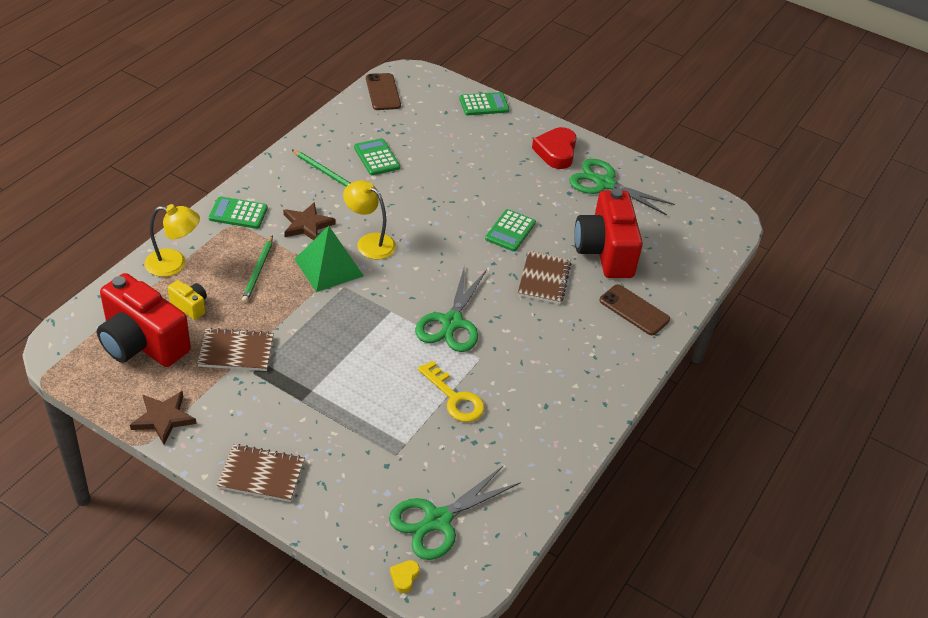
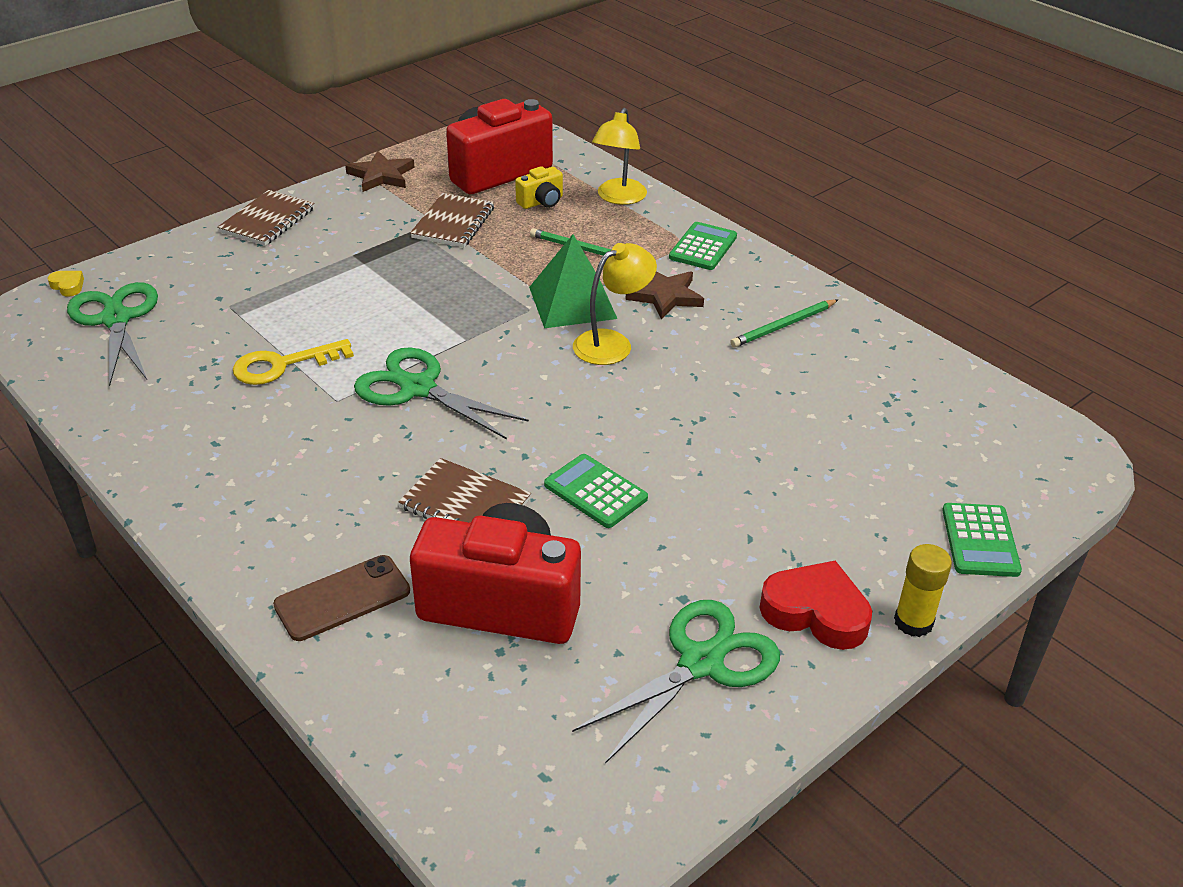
camera: 110 degrees right, 5 degrees down
green calculator [354,138,400,175] -> none
brown phone [366,73,401,110] -> none
none -> yellow glue stick [894,544,952,637]

